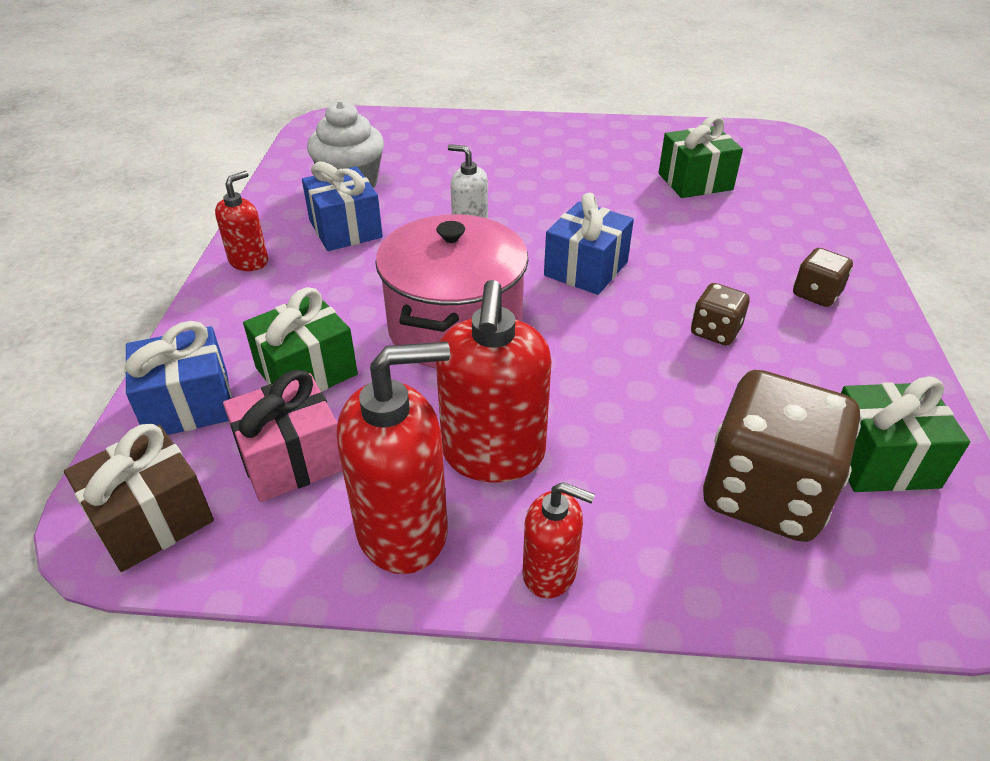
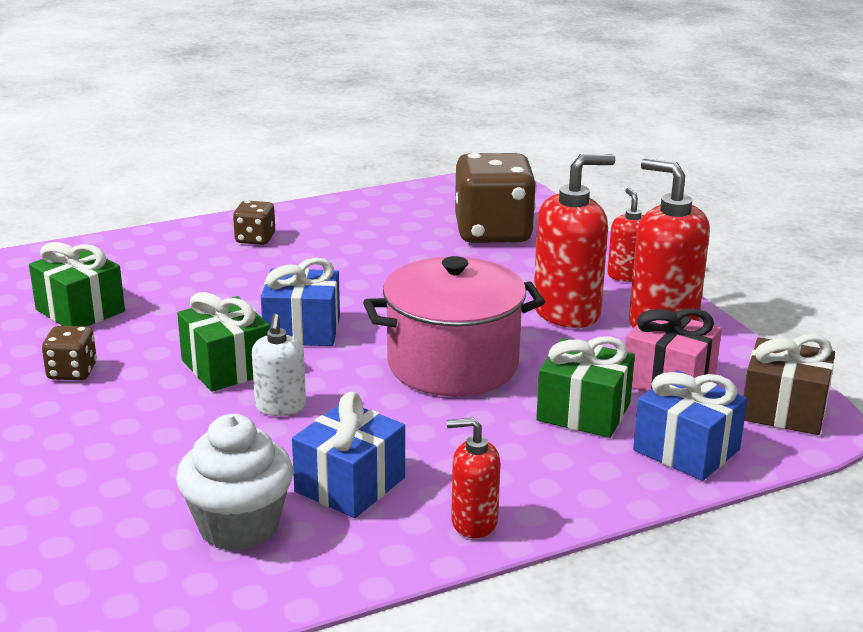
camera: 120 degrees left, 15 degrees down
brown dice [691,283,750,346] -> brown dice moved to [42,326,97,380]
green gift [841,377,970,492] -> green gift moved to [177,292,270,392]

